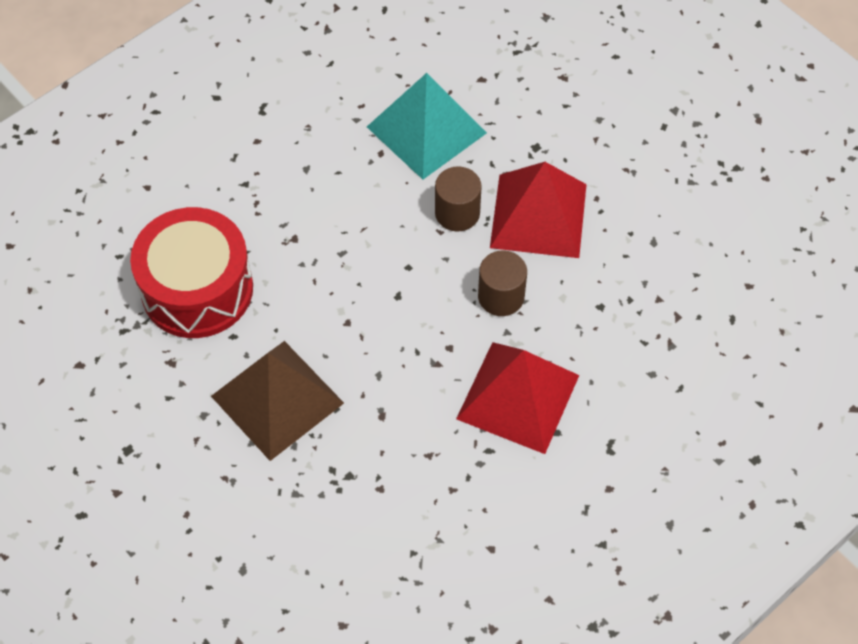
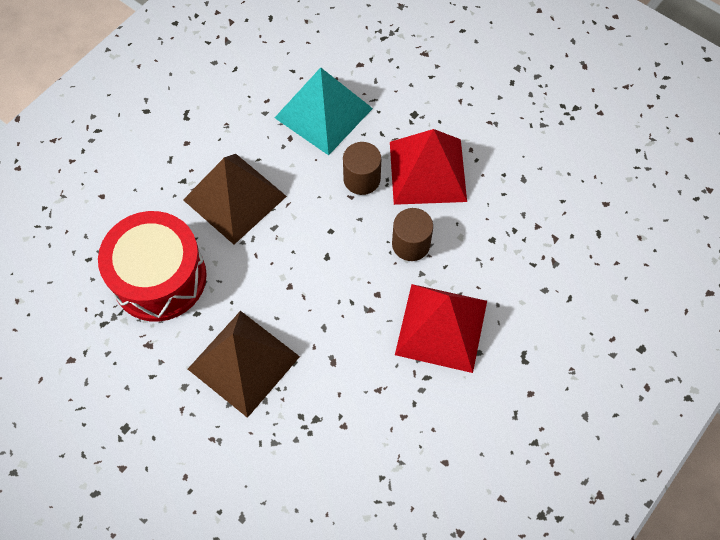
camera: 10 degrees left, 5 degrees up
none -> brown pyramid [183,154,287,244]

